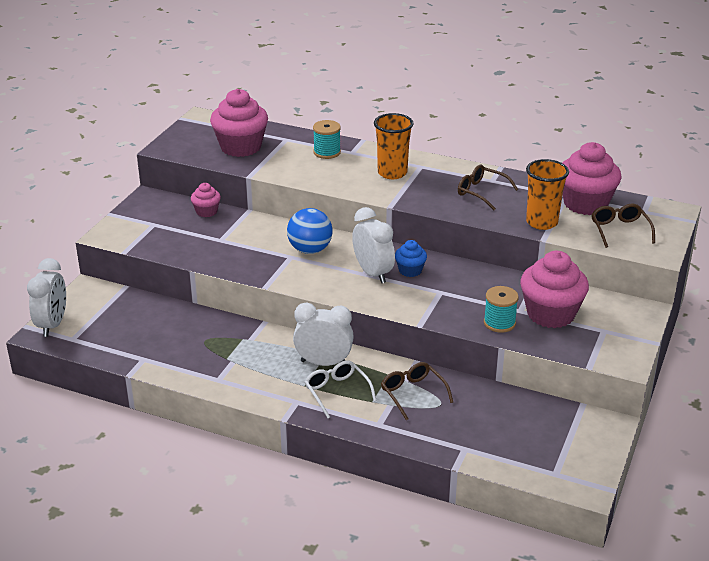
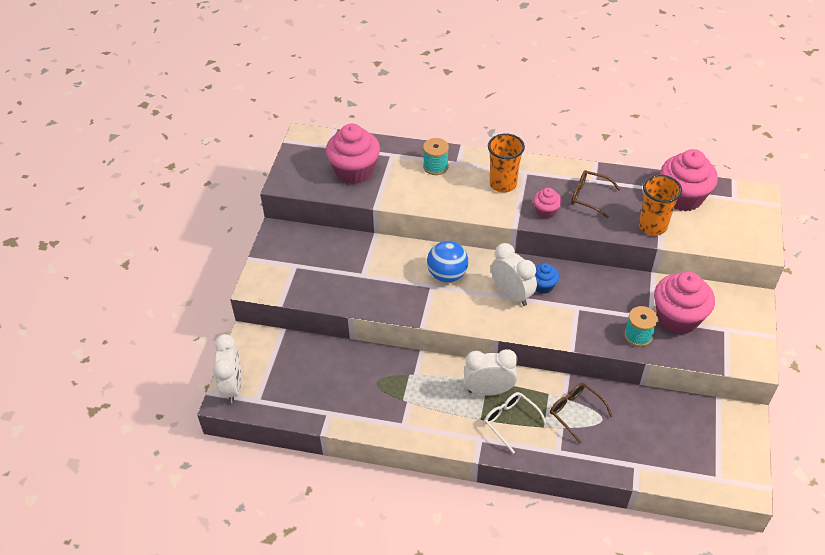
camera: 10 degrees left, 15 degrees up
pink cupcake [191,183,221,217] -> pink cupcake moved to [533,188,562,219]
brown glasses [591,204,655,248] -> none

